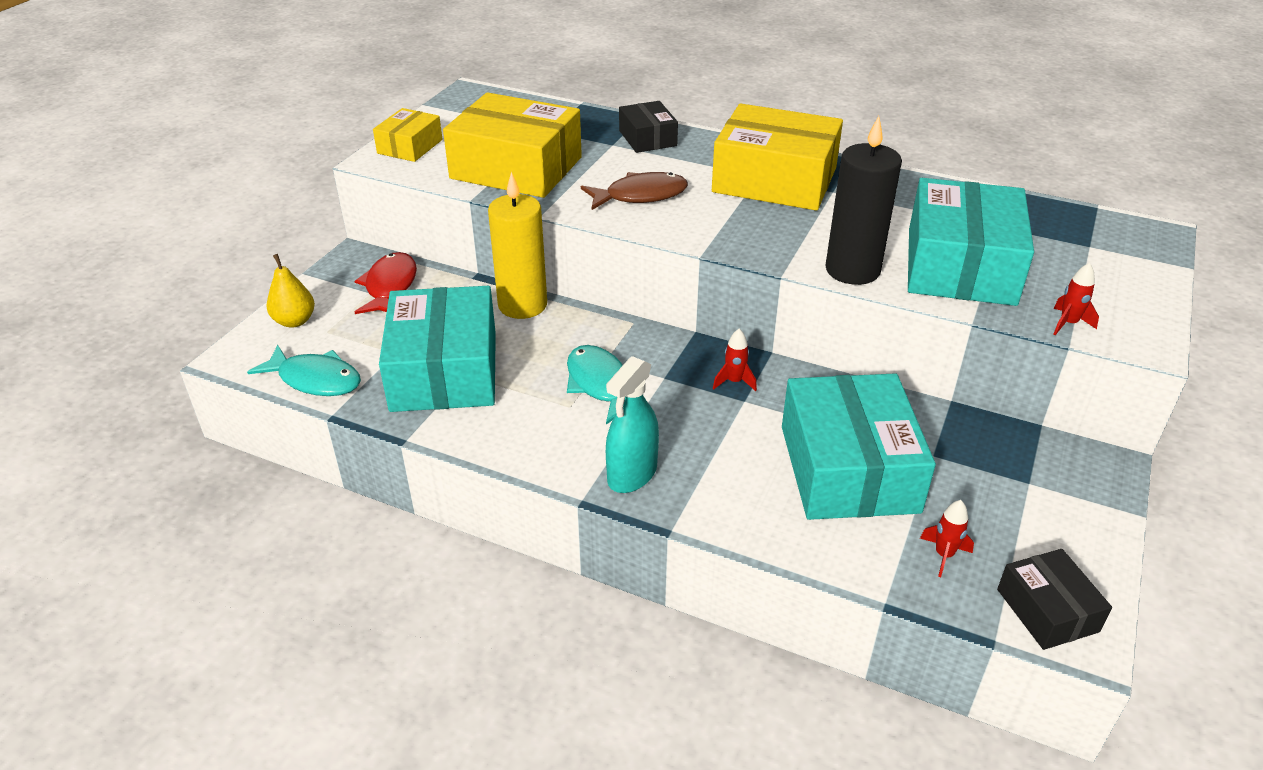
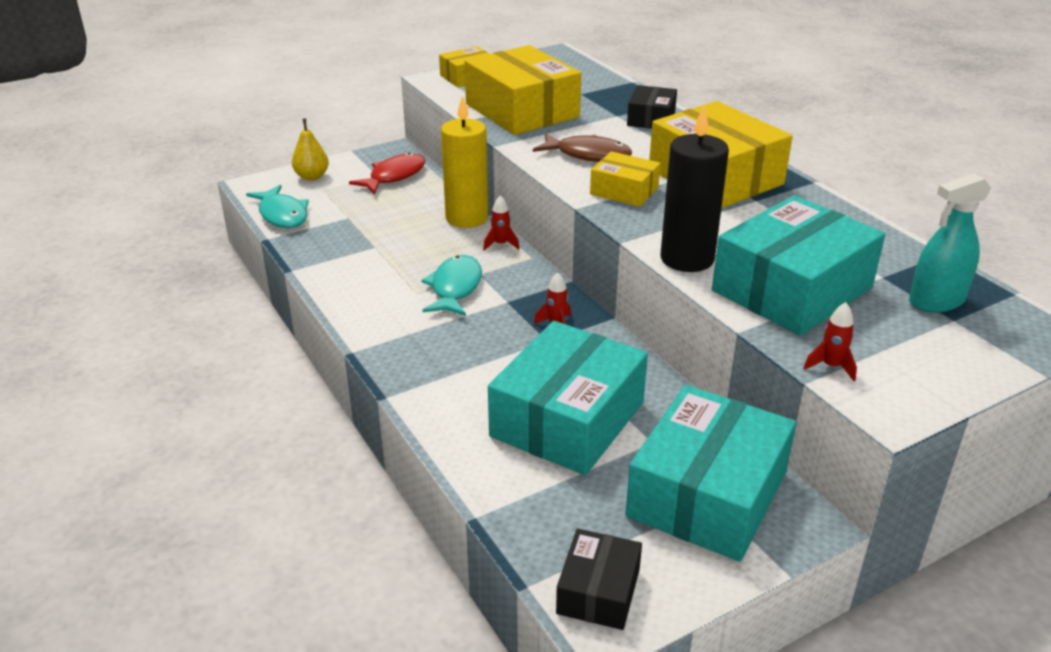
camera: 35 degrees right, 5 degrees down
turquoise box [379,286,496,412] -> turquoise box moved to [625,385,796,562]
turquoise spray bottle [606,356,659,493] -> turquoise spray bottle moved to [909,173,991,312]
red rocket [920,500,974,577] -> red rocket moved to [483,196,519,251]
none -> yellow box [590,151,661,207]

